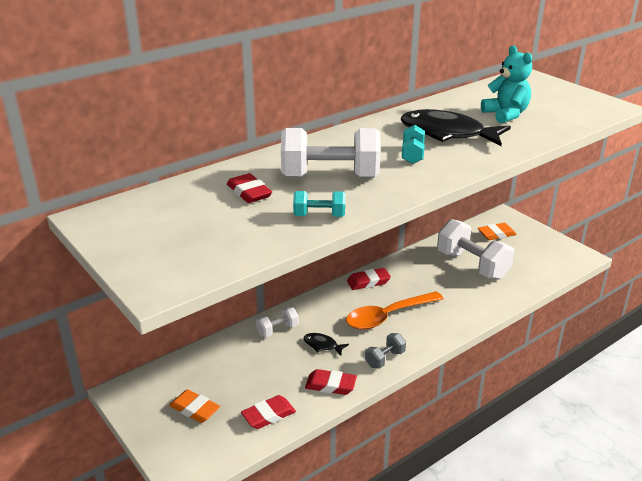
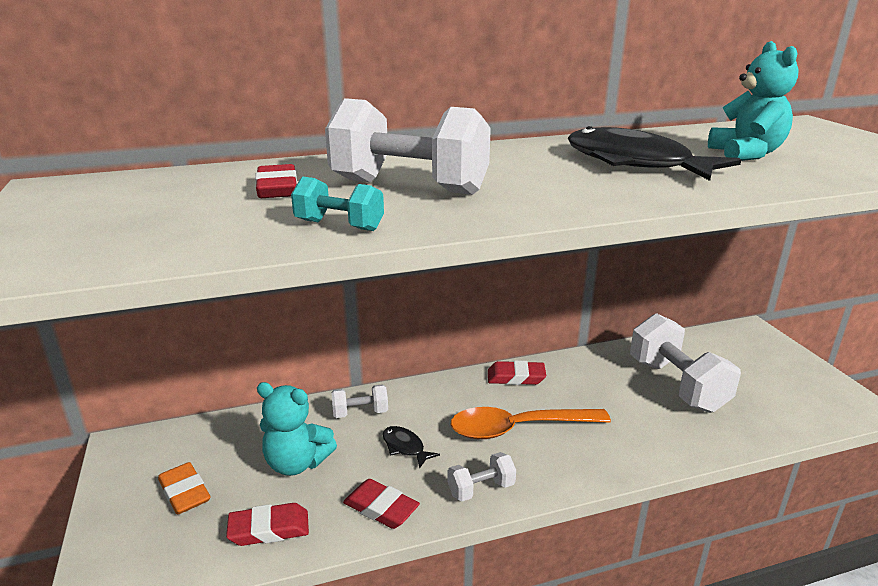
camera: 20 degrees right, 5 degrees down
grey dumbbell [365,333,406,368] -> white dumbbell [448,452,516,501]
turquoise dumbbell [402,125,425,164] -> none
orange eraser [478,223,517,240] -> none
none -> turquoise teddy bear [257,382,337,476]

